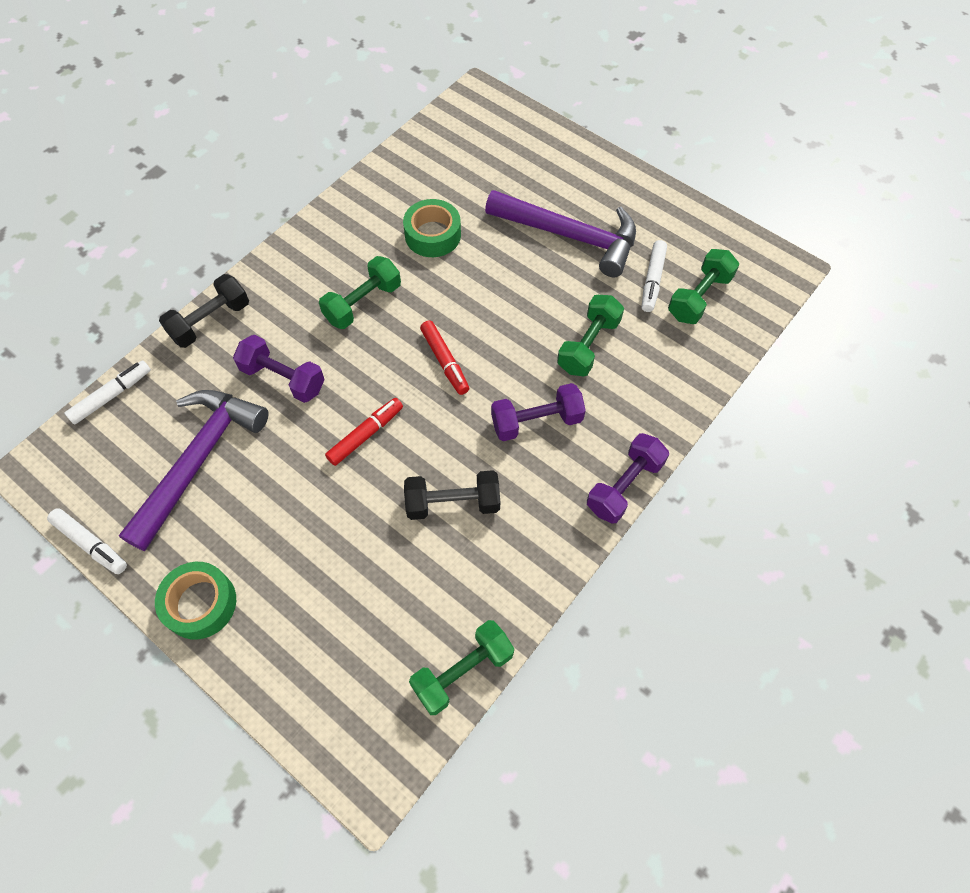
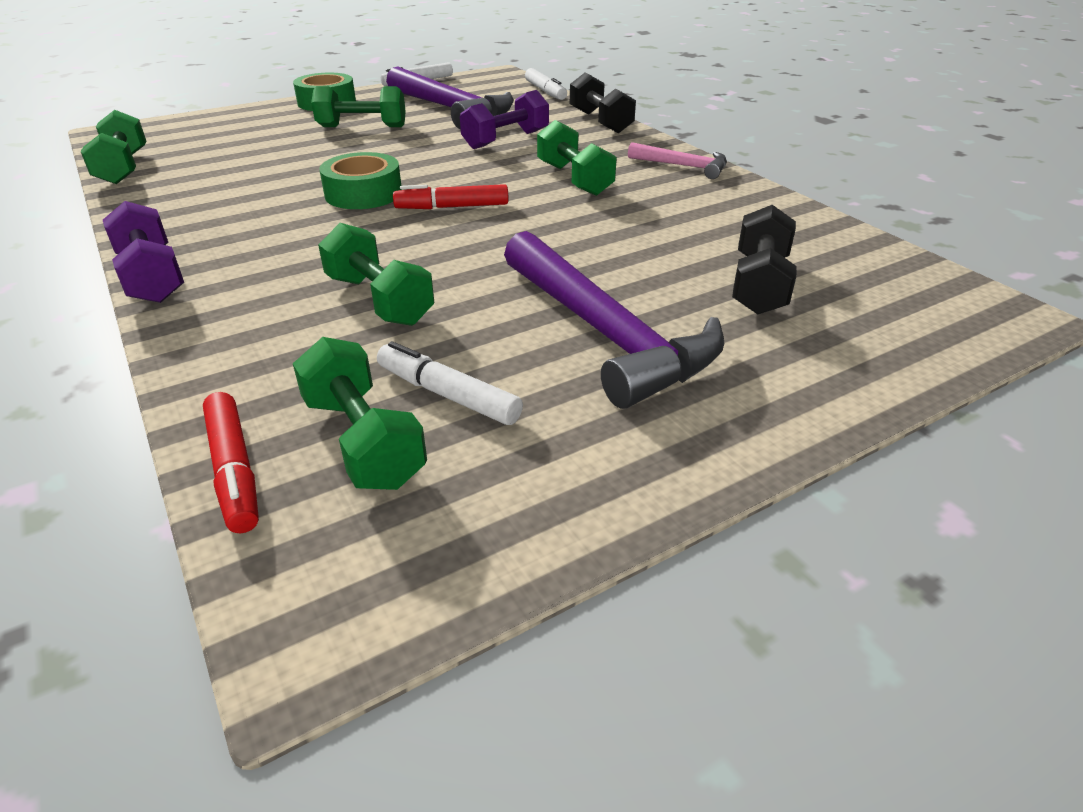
camera: 110 degrees right, 25 degrees down
red marker [325,398,403,466] -> red marker moved to [203,392,259,533]
green tape [403,199,461,257] -> green tape moved to [319,152,402,209]
black dumbbell [404,470,500,520] -> black dumbbell moved to [732,205,797,314]
purple hammer [485,190,636,277] -> purple hammer turned 75 degrees counterclockwise [504,231,724,409]
purple dumbbell [491,383,586,441] -> none
none -> green dumbbell [311,86,406,127]
none -> pink hammer [628,142,727,179]

